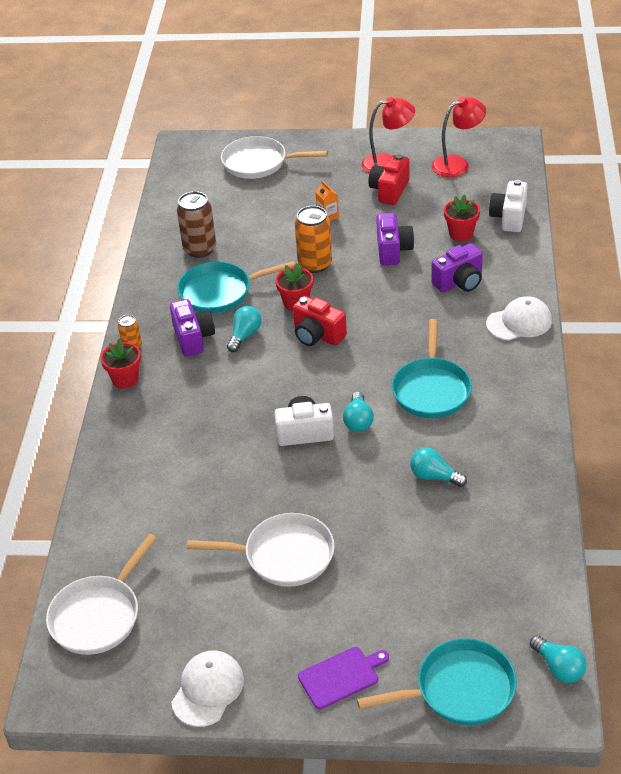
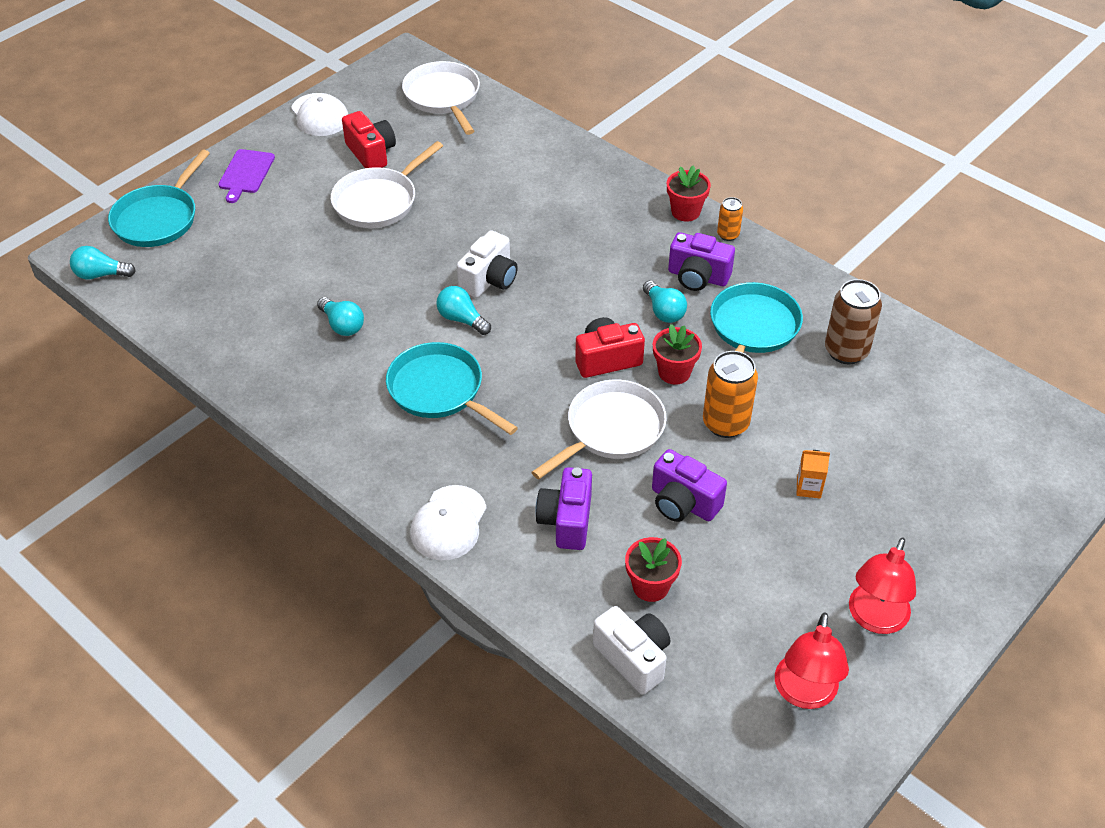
camera: 125 degrees right, 5 degrees up
white pan [221,136,328,179] -> white pan moved to [531,380,667,479]
red camera [368,154,409,205] -> red camera moved to [342,111,396,168]
turquoise light bulb [410,448,467,487] -> turquoise light bulb turned 75 degrees clockwise [317,297,364,336]

